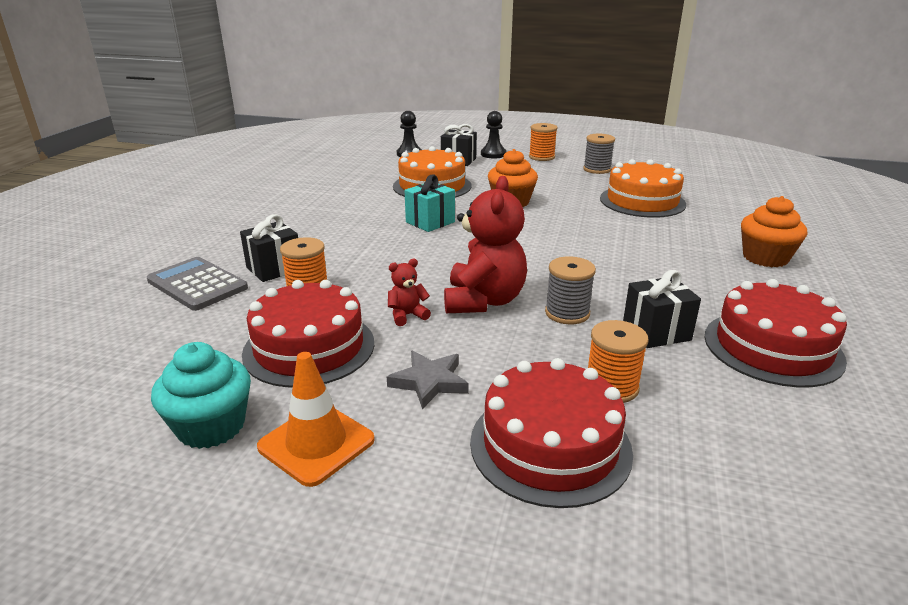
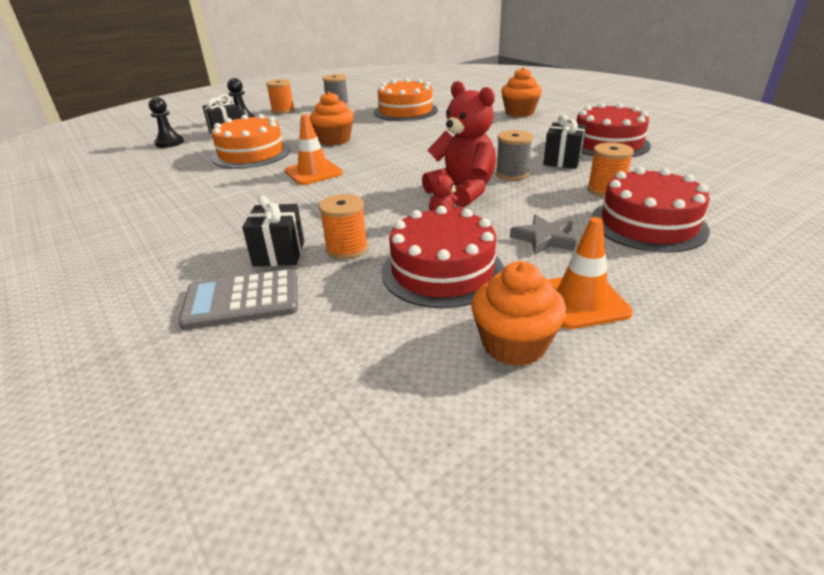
camera: 50 degrees left, 5 degrees up
turquoise cupcake [151,342,251,449] -> orange cupcake [471,261,566,366]
turquoise gift [404,175,455,232] -> orange traffic cone [285,114,343,185]

